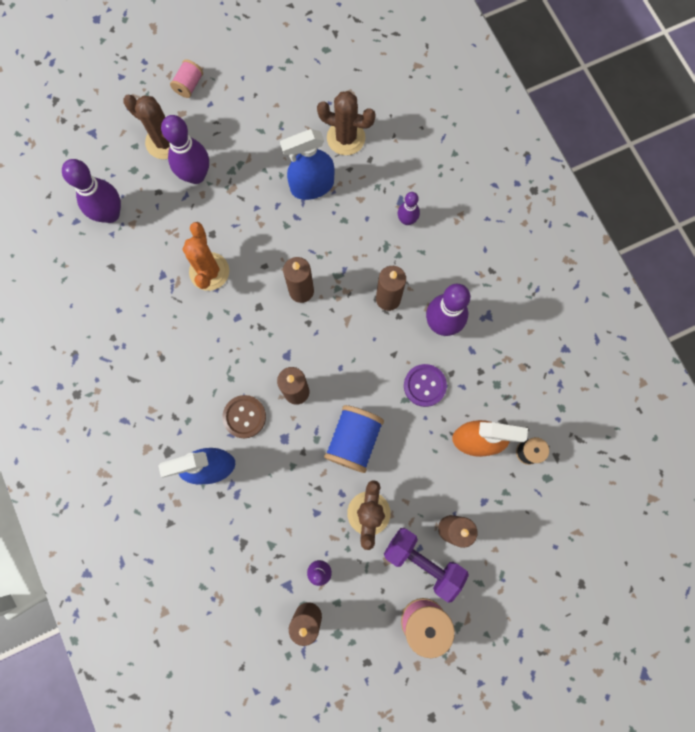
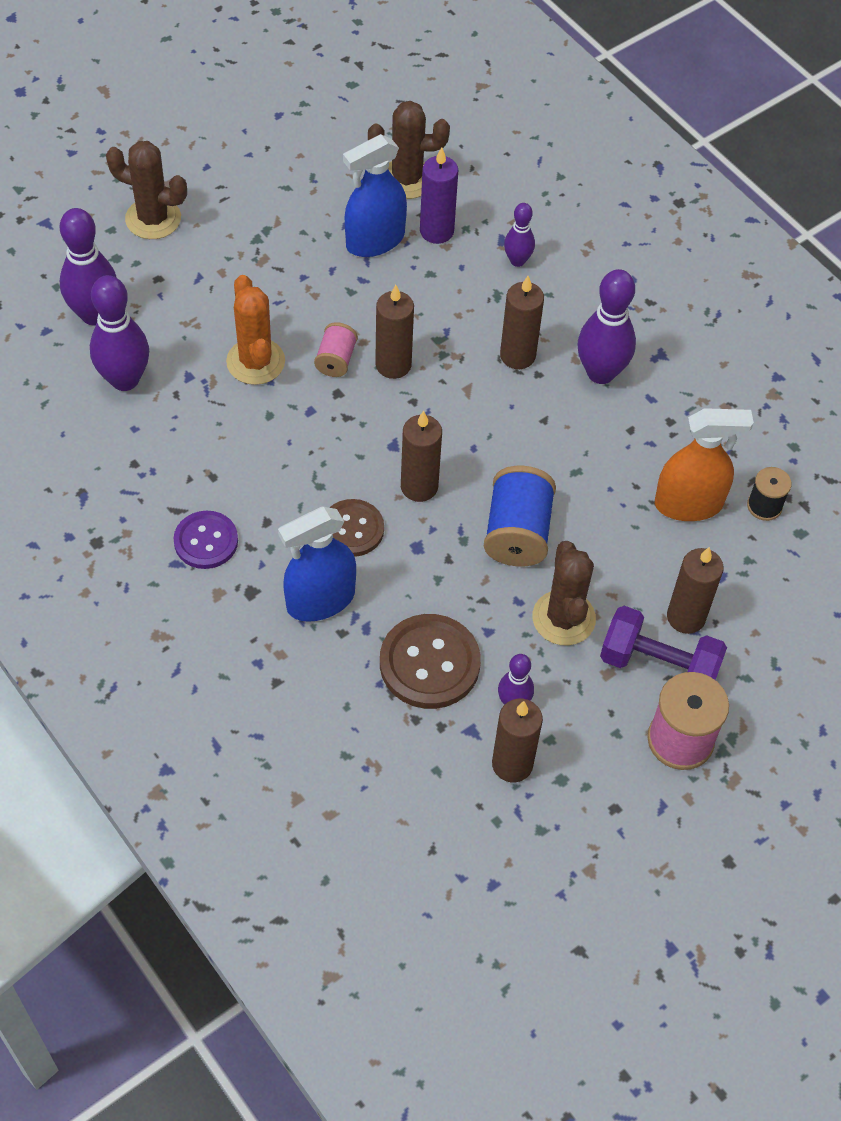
camera: 15 degrees left, 20 degrees down
purple bowling pin [161,115,209,184] -> purple bowling pin moved to [90,275,149,391]
pink spool [170,59,203,98] -> pink spool moved to [314,322,358,377]
purple button [404,364,447,407] -> purple button moved to [174,511,238,569]
none -> brown button [380,614,481,709]
none -> purple candle [420,147,458,244]

